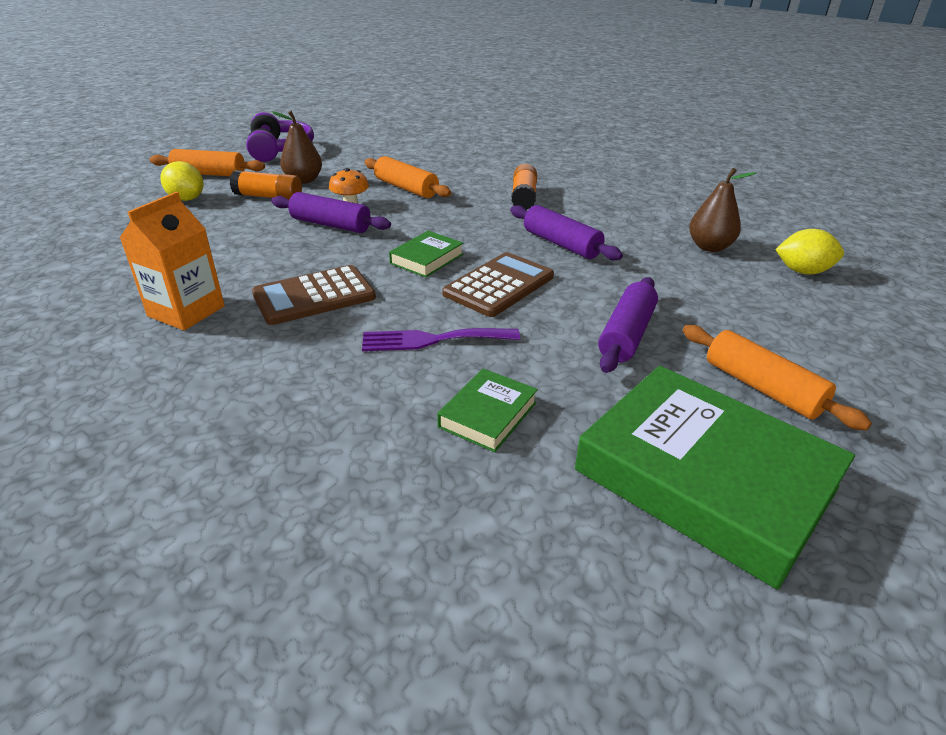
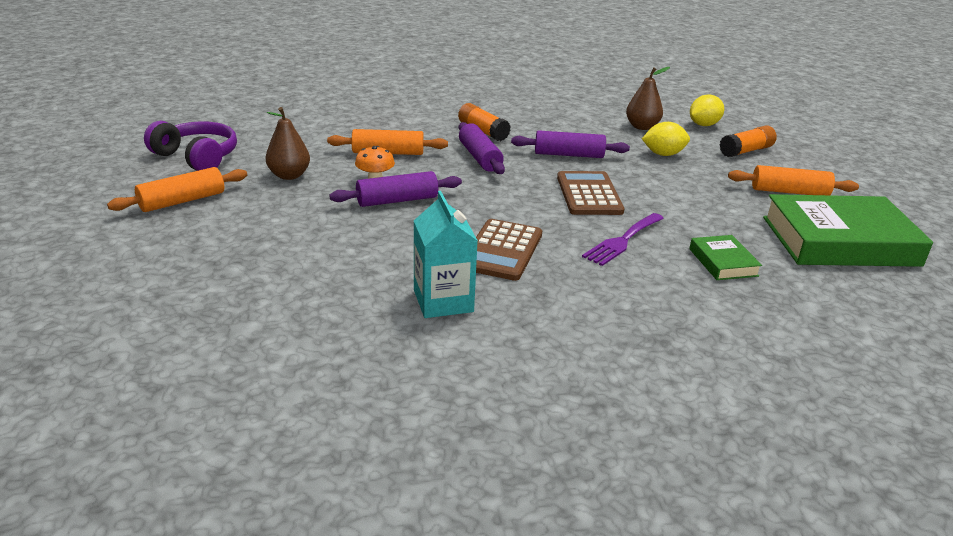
camera: 45 degrees left, 5 degrees down
orange carton [120,192,225,331] -> turquoise carton [414,191,478,318]
yellow lemon [161,161,204,201] -> yellow lemon moved to [642,122,690,156]
orange glue stick [230,170,302,200] -> orange glue stick moved to [719,125,777,157]
green book [389,231,463,277] -> none
purple rolling pin [598,277,658,373] -> purple rolling pin moved to [459,122,505,174]

